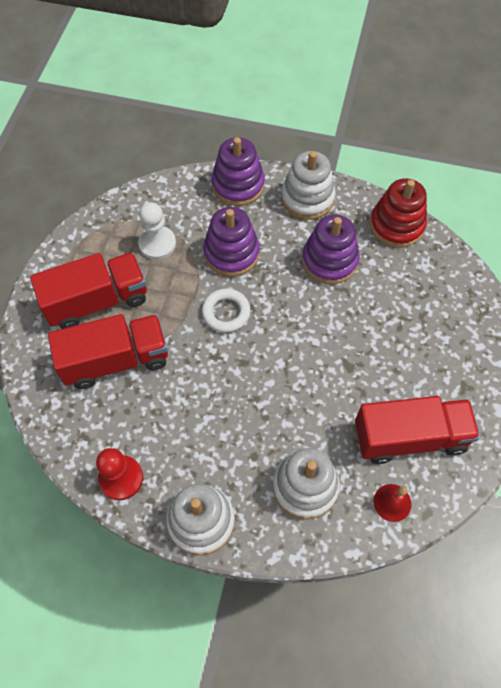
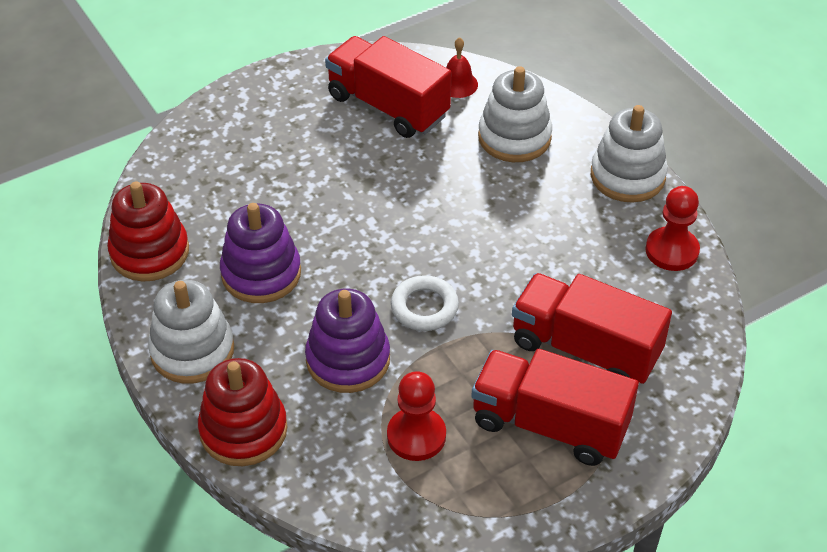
camera: 135 degrees left, 15 degrees down
white pawn [138,202,176,260] -> red pawn [387,371,446,461]
purple stacking toy [211,137,265,206] -> red stacking toy [198,358,288,466]

